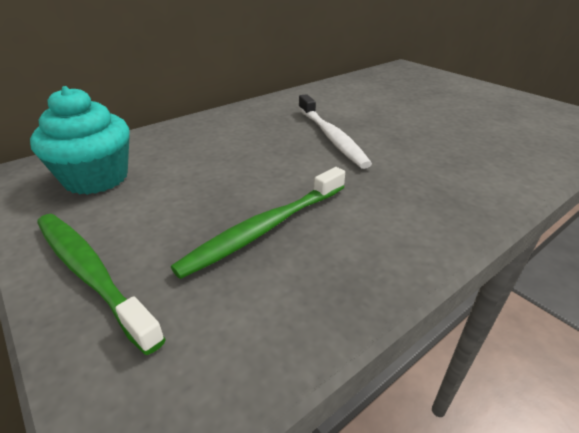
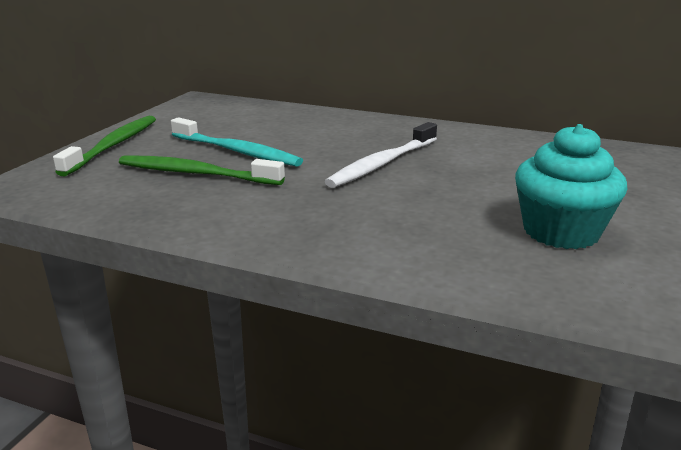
camera: 60 degrees right, 10 degrees down
turquoise cupcake [30,86,130,195] -> turquoise cupcake moved to [515,124,627,249]
none -> turquoise toothbrush [171,117,303,167]

